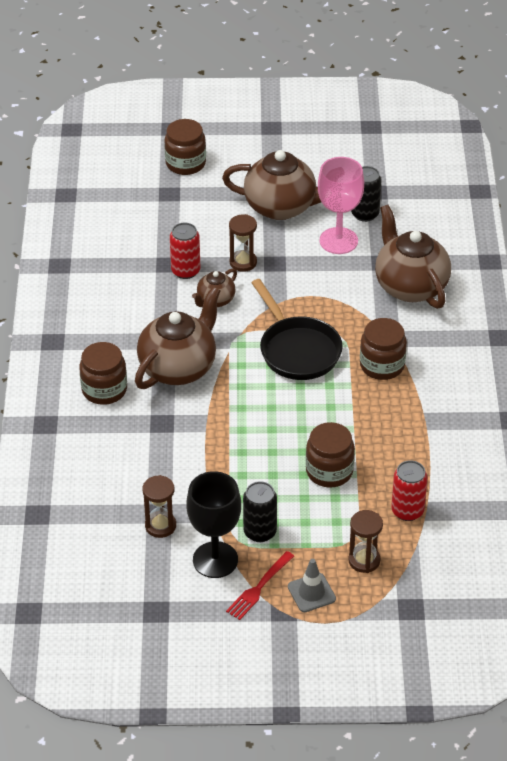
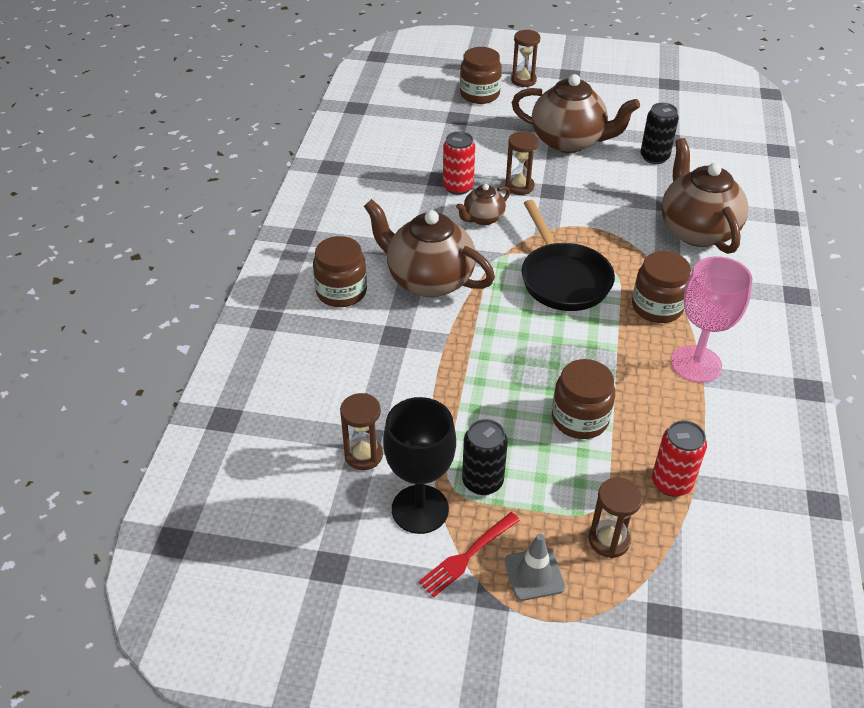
camera: 10 degrees right, 0 degrees up
brown teapot [135,286,220,389] -> brown teapot turned 105 degrees counterclockwise [364,199,495,297]
pink goblet [318,157,364,254] -> pink goblet moved to [671,256,752,383]
none -> brown hourglass [511,30,540,87]

